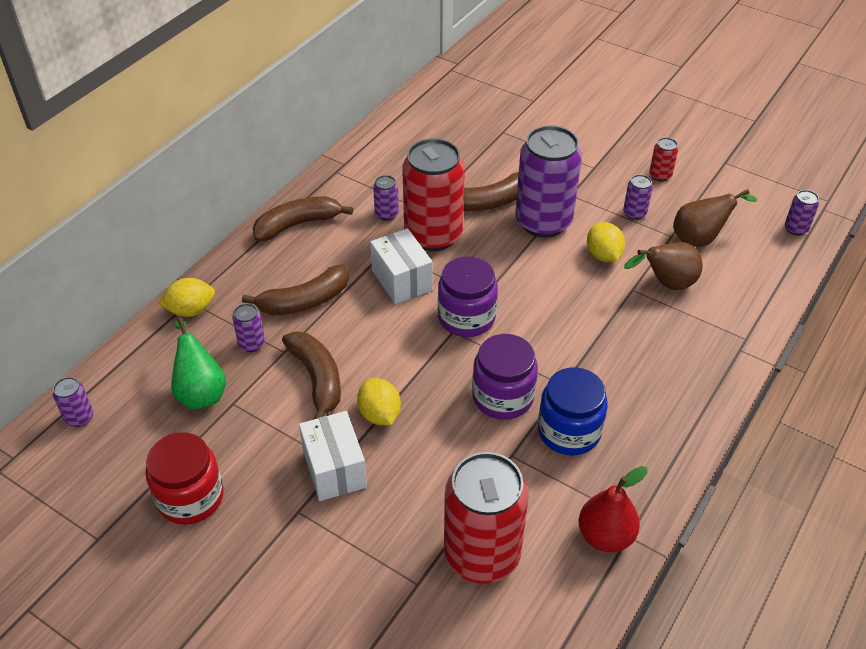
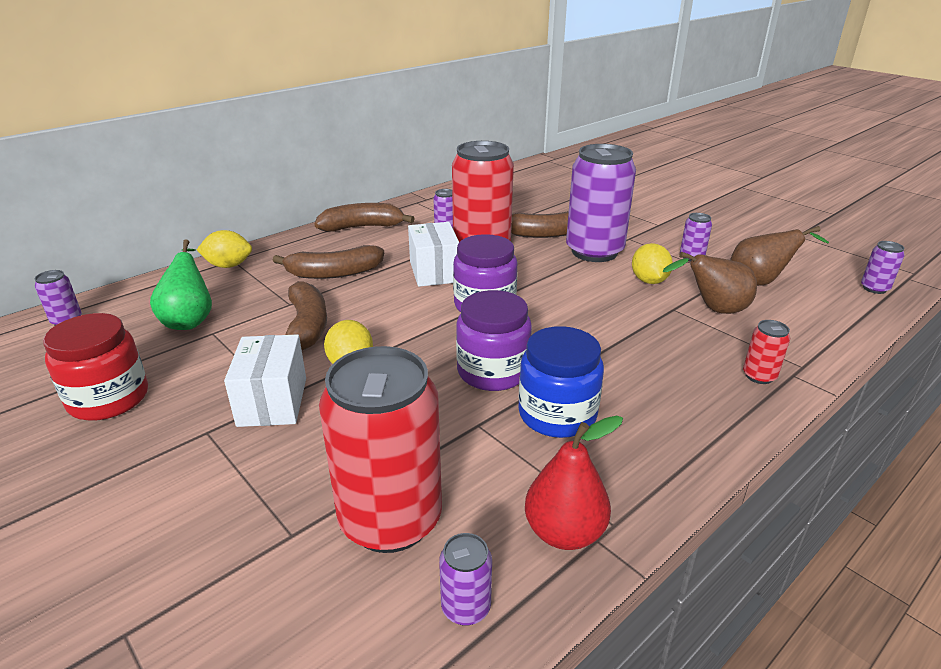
camera: 15 degrees right, 15 degrees down
purple can [232,304,265,352] -> purple can moved to [439,533,492,626]
red can [649,137,678,182] -> red can moved to [743,320,790,384]

